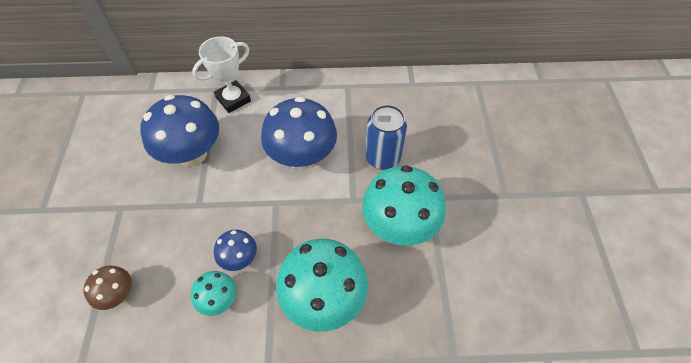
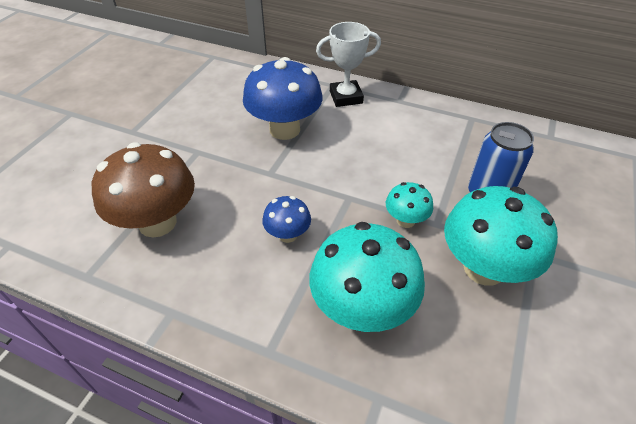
camera: 25 degrees right, 10 degrees down
brown mushroom [83,266,132,310] -> brown mushroom [92,142,195,237], size x1.98
turquoise mushroom [191,271,236,316] -> turquoise mushroom moved to [386,182,433,228]
blue mushroom [261,97,337,169] -> none

